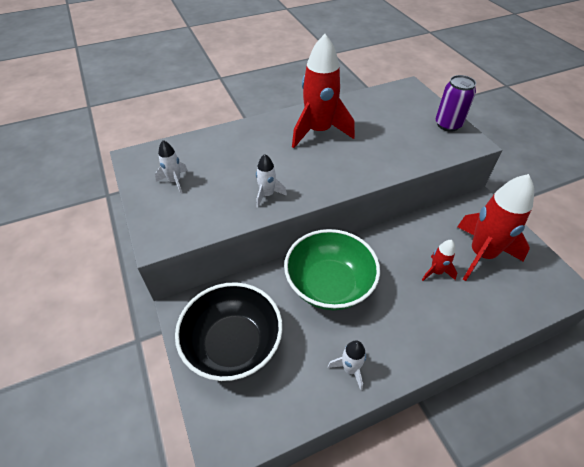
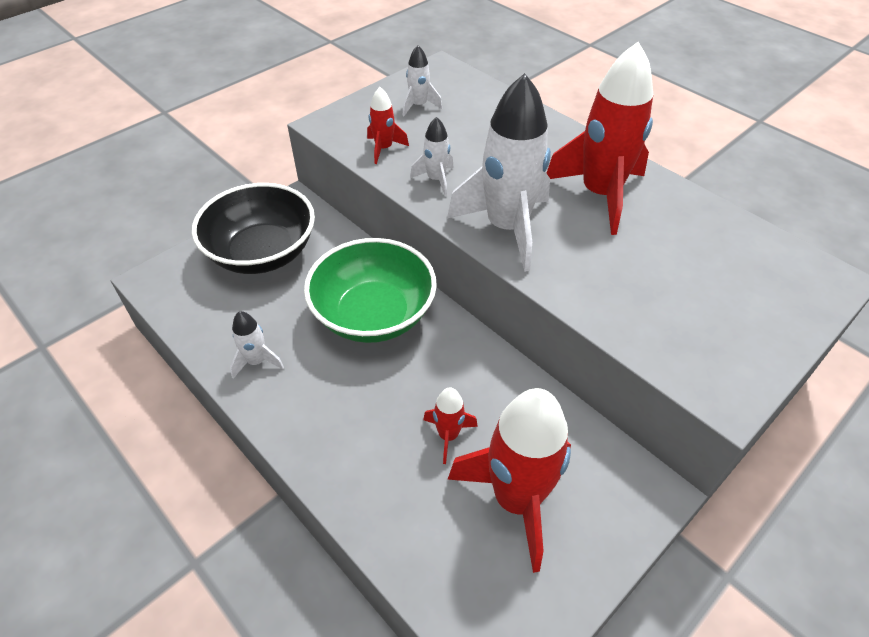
camera: 70 degrees right, 0 degrees up
purple can [436,75,476,132] -> none
none -> red rocket [367,87,409,164]
none -> white rocket [447,73,551,272]

